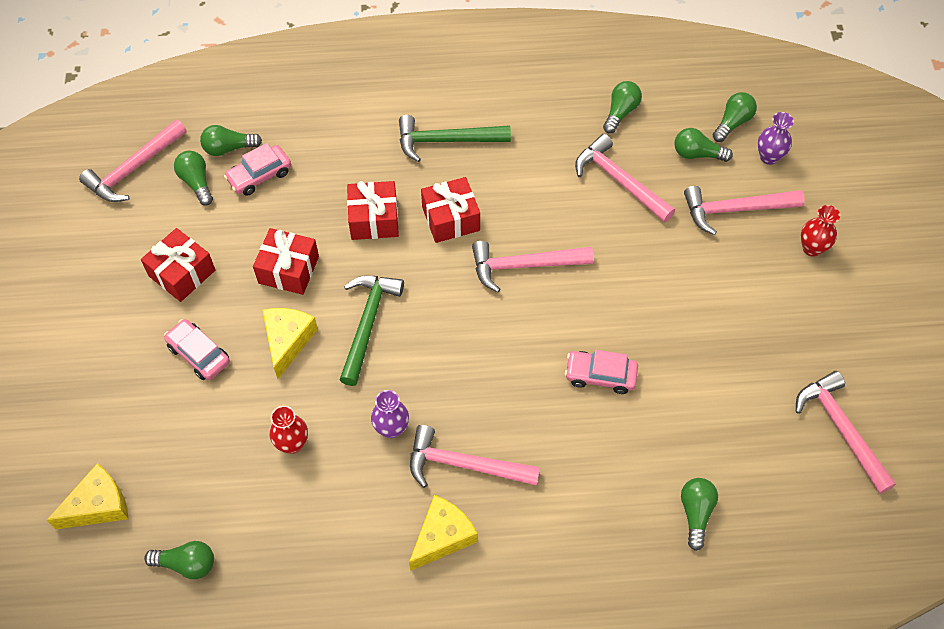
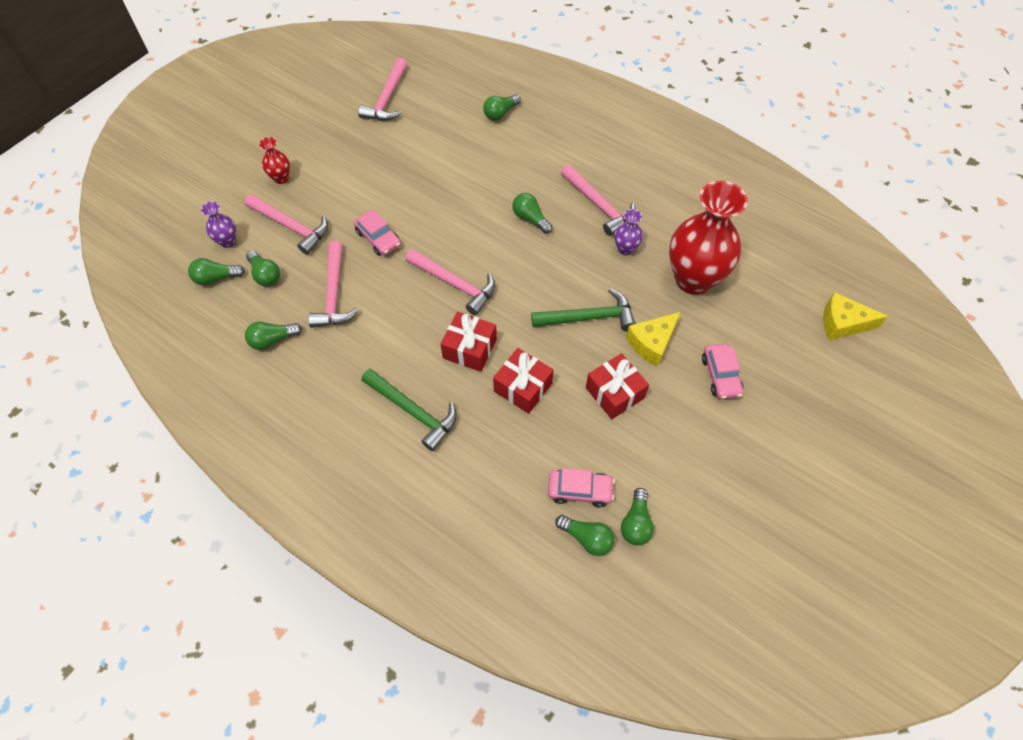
camera: 140 degrees left, 0 degrees up
pink hammer [79,119,187,202] -> none
red gift [141,228,215,302] -> none
green light bulb [144,541,214,579] -> green light bulb moved to [512,193,553,234]
red vase [269,406,308,454] -> red vase [669,181,748,295], size x2.32
green hammer [339,276,404,386] -> green hammer turned 150 degrees counterclockwise [531,288,636,331]
yellow cheese [409,495,478,571] -> none
pink car [565,350,638,394] -> pink car moved to [354,209,401,256]

